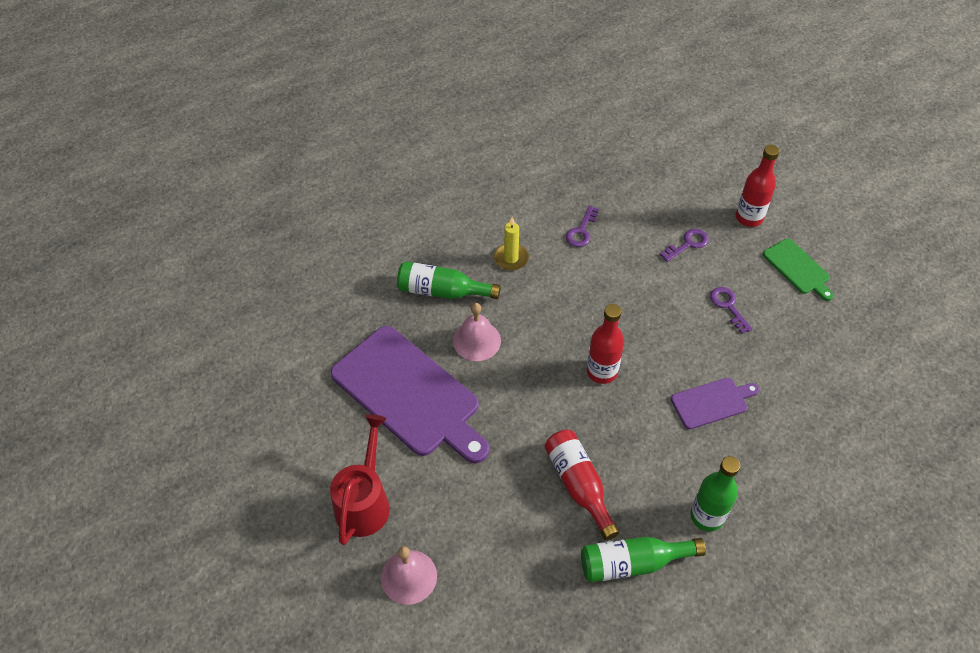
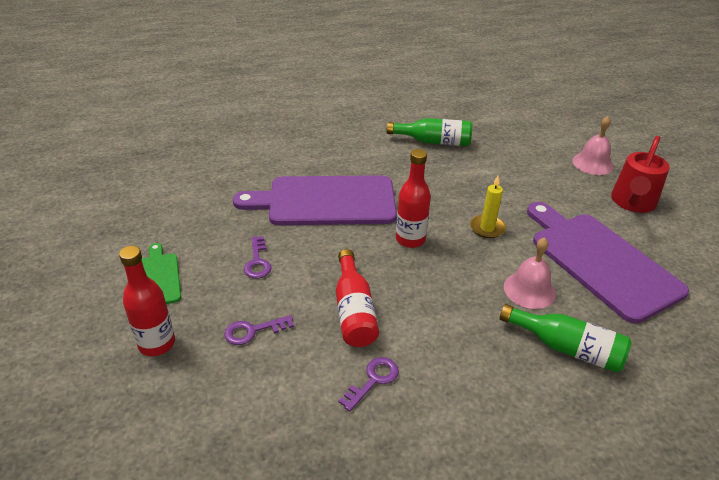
camera: 165 degrees left, 15 degrees down
yellow candle [494,217,529,271] -> yellow candle moved to [470,176,506,238]
red bottle [545,430,620,541] -> red bottle moved to [336,249,379,347]
purple cutting board [671,378,759,429] -> purple cutting board [233,175,397,225], size x2.07
green bottle [690,456,740,531] -> none

